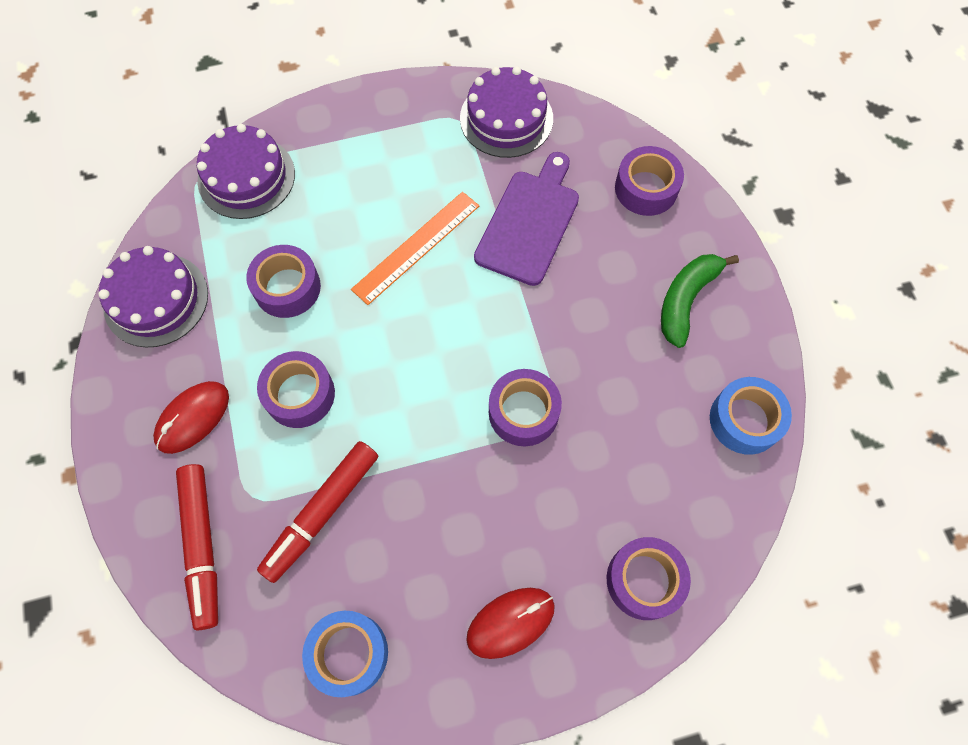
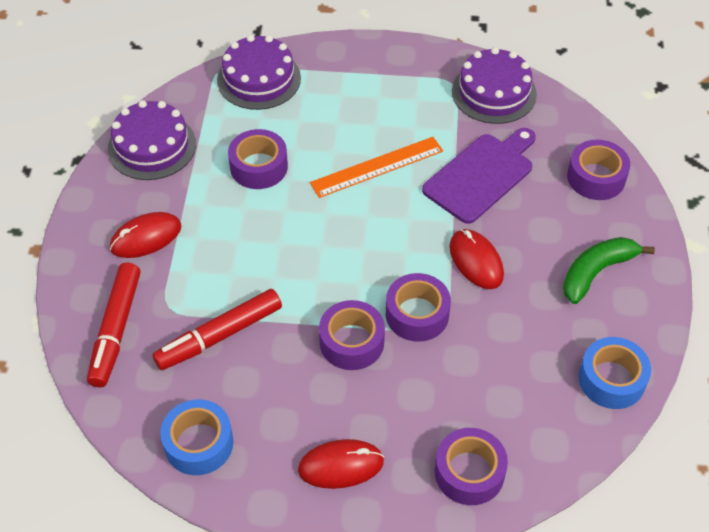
camera: 20 degrees right, 15 degrees down
purple tape [257,351,335,428] -> purple tape moved to [319,300,385,370]
none -> red mouse [449,229,504,289]

